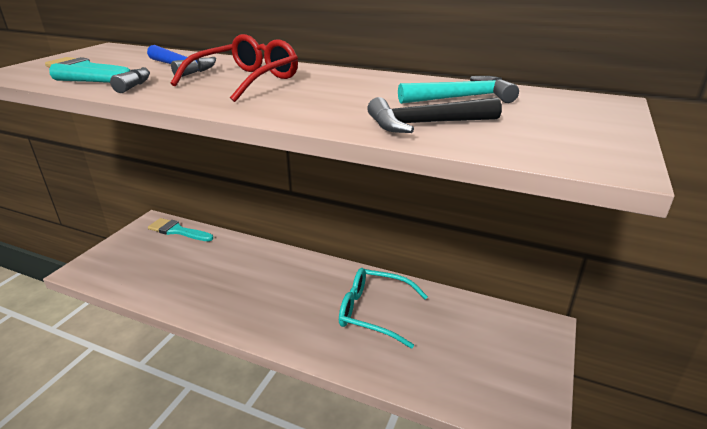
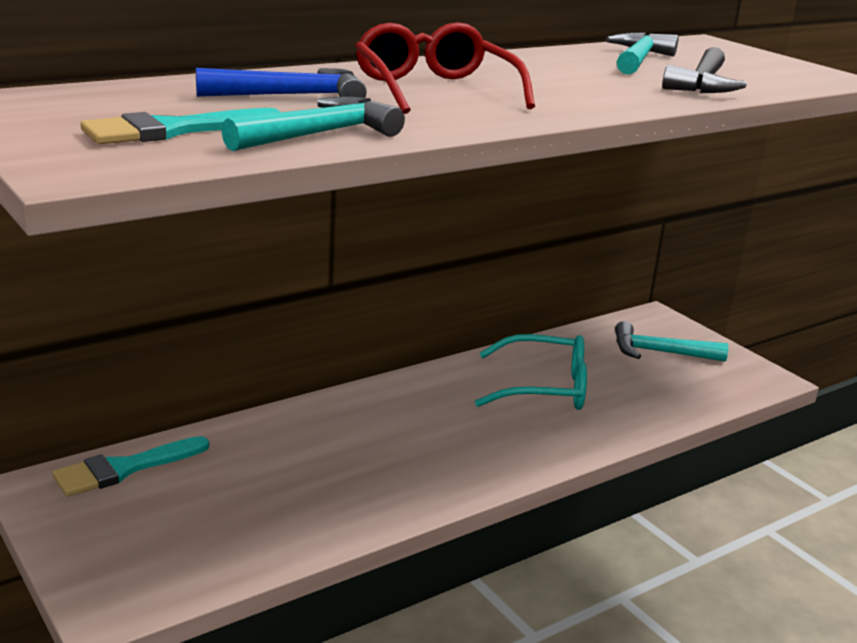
camera: 60 degrees left, 5 degrees down
turquoise glasses [339,268,428,348] -> turquoise glasses turned 135 degrees counterclockwise [475,334,587,410]
none -> turquoise hammer [615,321,728,362]

